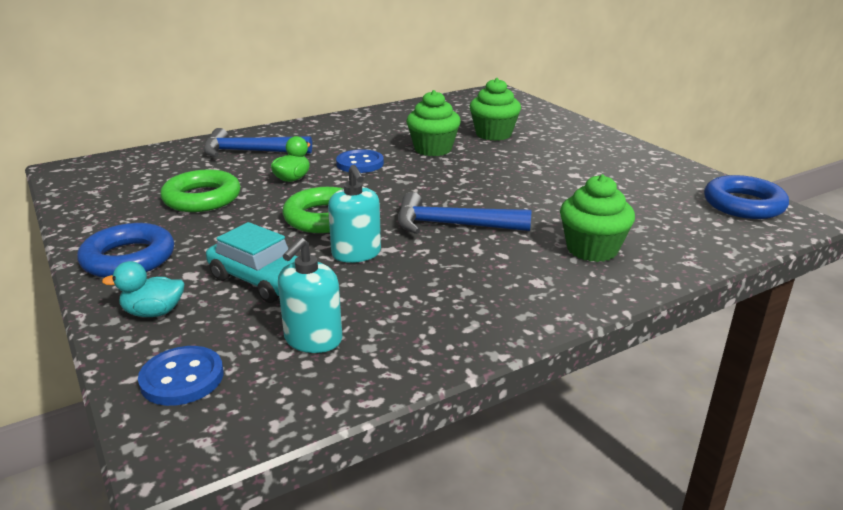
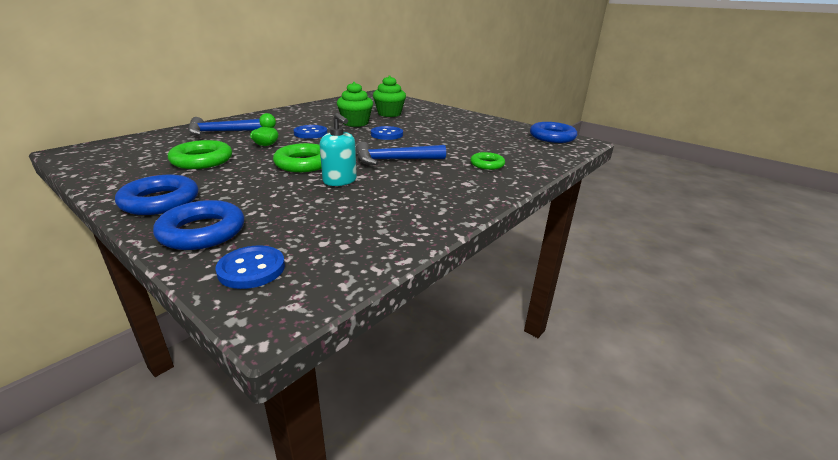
camera: 20 degrees left, 0 degrees up
turquoise duck [102,261,184,317] -> blue ring [153,200,244,250]
turquoise car [206,222,298,303] -> none
turquoise soap dispenser [278,238,342,353] -> none
green cupcake [560,174,635,262] -> green ring [470,152,505,170]
none -> blue button [371,126,403,140]

